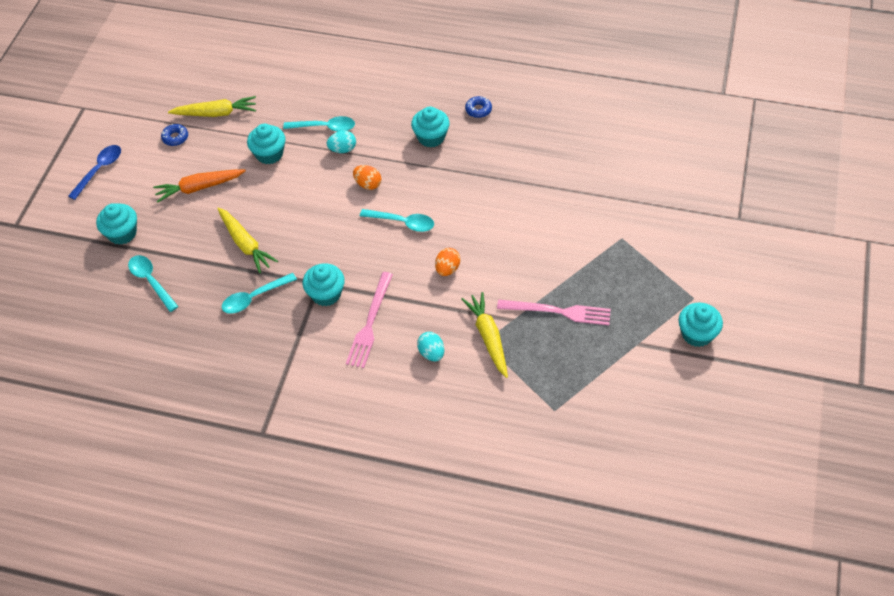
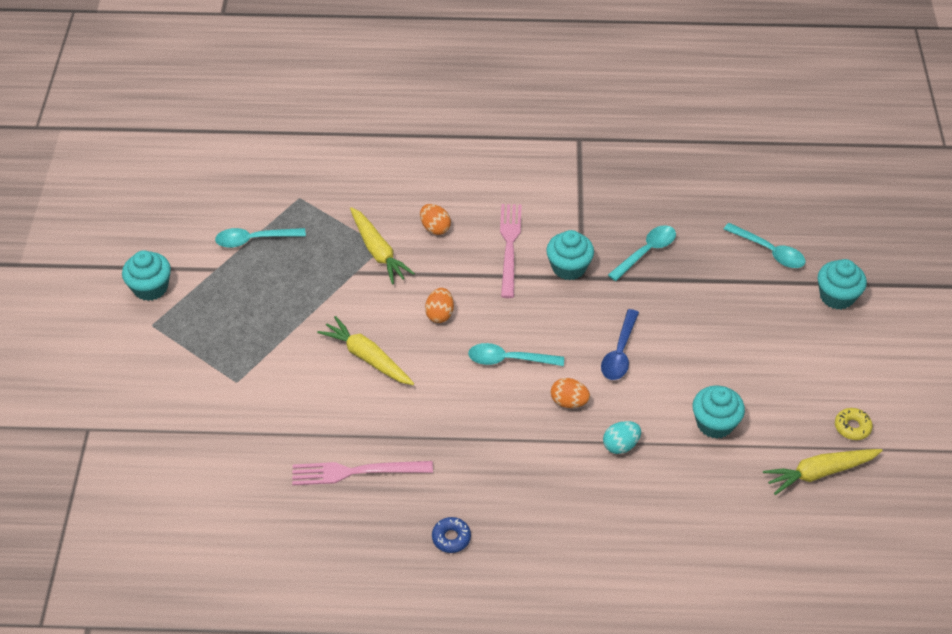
camera: 165 degrees right, 5 degrees down
blue spoon [68,145,121,200] -> blue spoon moved to [601,309,639,380]
orange carrot [153,169,246,203] -> none
blue donut [161,124,188,146] -> yellow donut [835,408,873,440]
yellow carrot [217,207,278,273] -> yellow carrot moved to [317,316,414,385]
turquoise spoon [283,116,355,132] -> turquoise spoon moved to [215,228,306,248]
turquoise cupcake [411,107,450,147] -> none
turquoise egg [417,332,444,361] -> orange egg [420,204,451,235]
pink fork [497,300,611,325] -> pink fork moved to [292,461,433,485]

